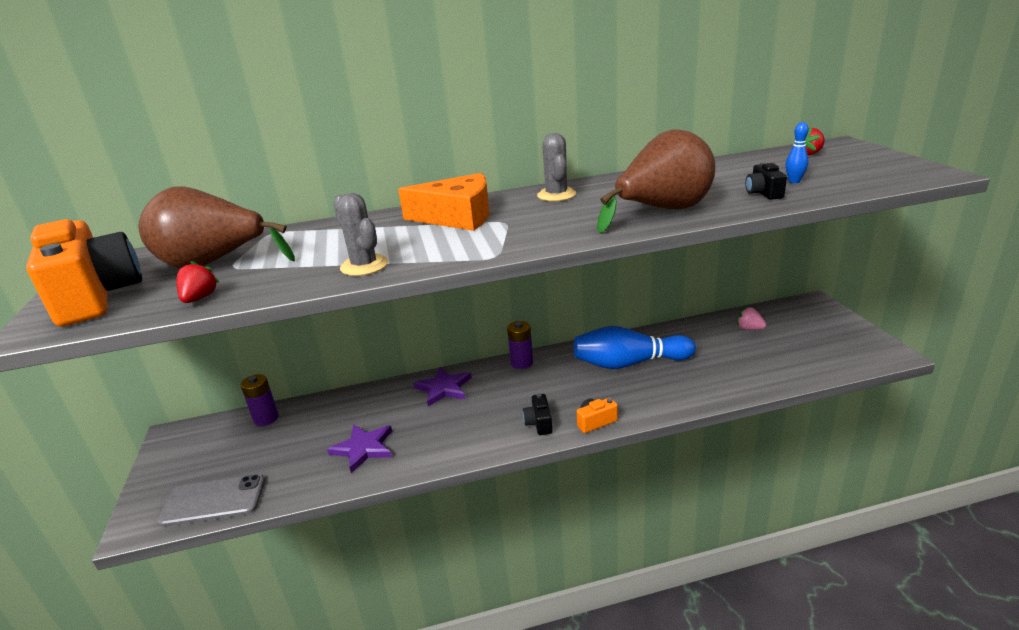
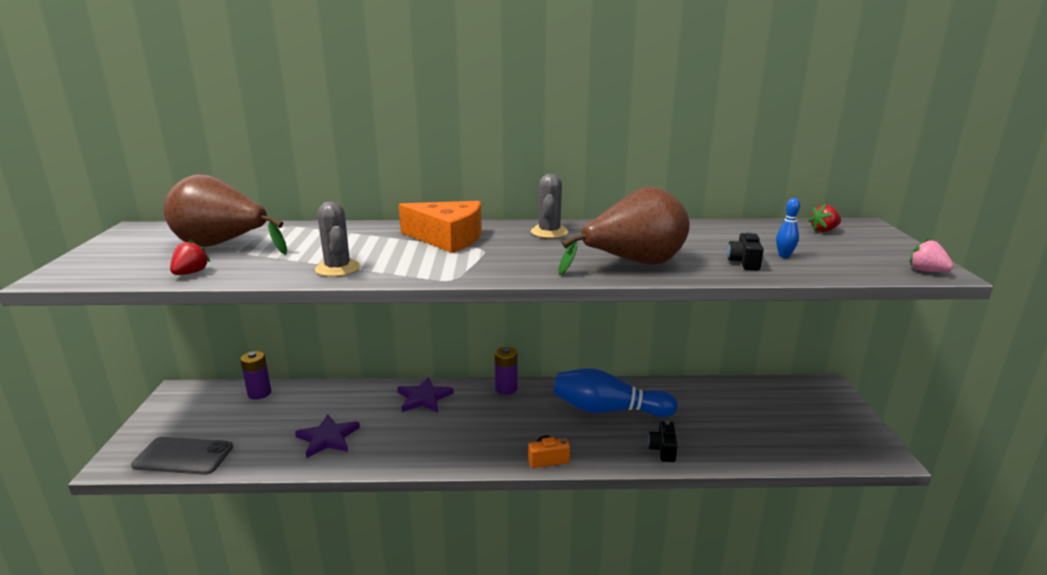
camera: 10 degrees right, 5 degrees down
orange camera [26,219,142,327] -> none
black camera [523,394,552,435] -> black camera moved to [648,421,677,462]
pink strawberry [737,306,766,330] -> pink strawberry moved to [910,238,954,272]

